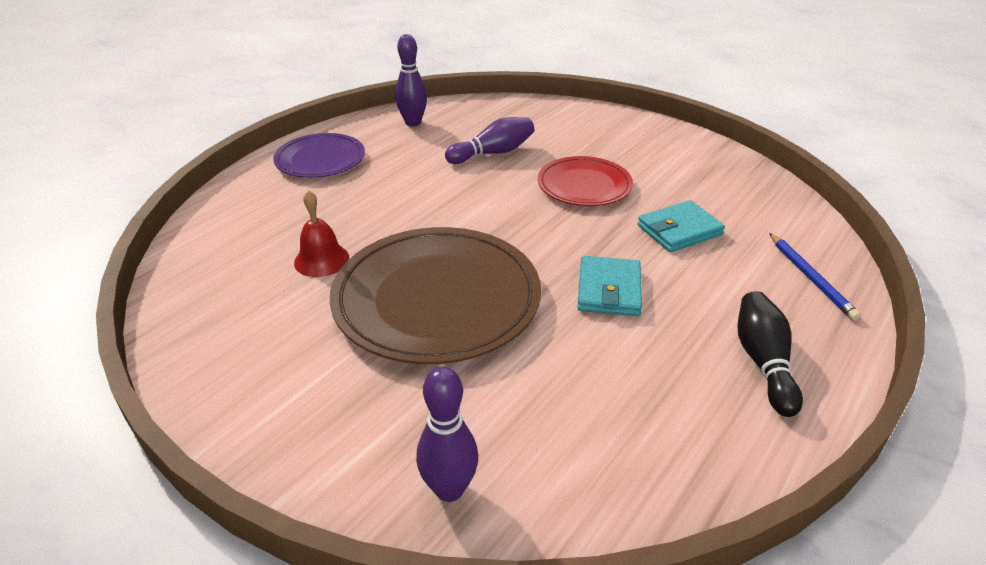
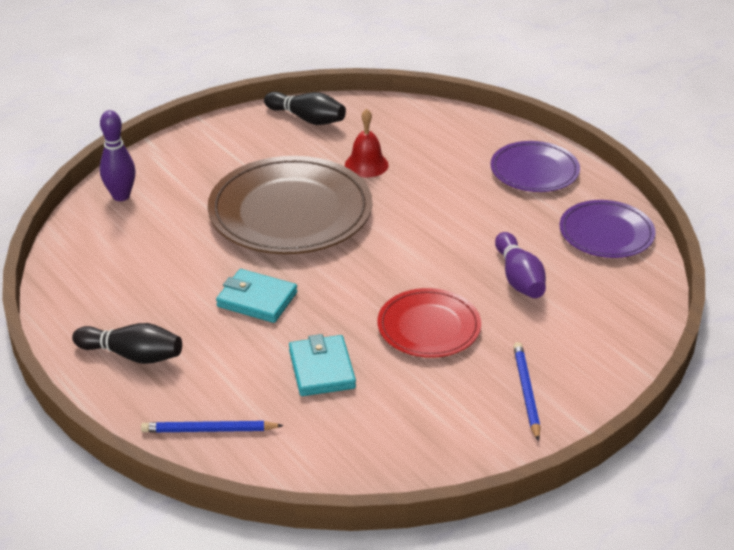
camera: 105 degrees right, 0 degrees up
purple bowling pin [395,34,427,127] -> purple plate [560,200,656,258]
none -> black bowling pin [264,92,346,125]
none -> blue pencil [513,342,540,441]

